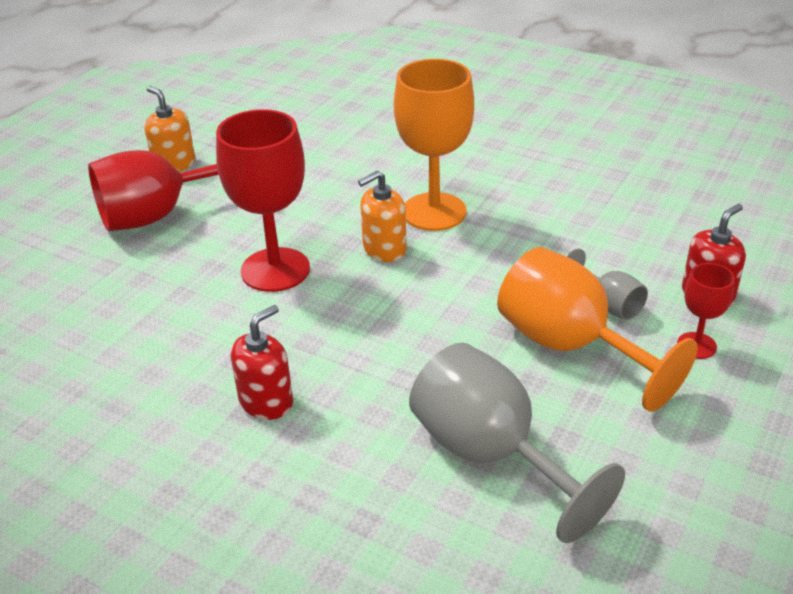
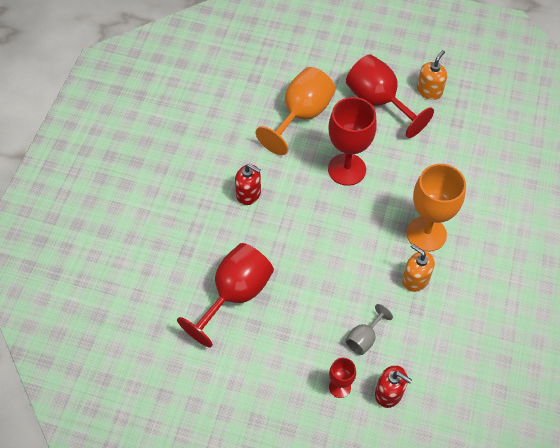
camera: 75 degrees right, 20 degrees up
orange soap dispenser [358,171,407,262] -> orange soap dispenser moved to [402,244,435,292]
grey goblet [409,343,625,543] -> red goblet [177,243,274,348]
orange goblet [497,247,698,412] -> orange goblet moved to [256,67,335,155]

